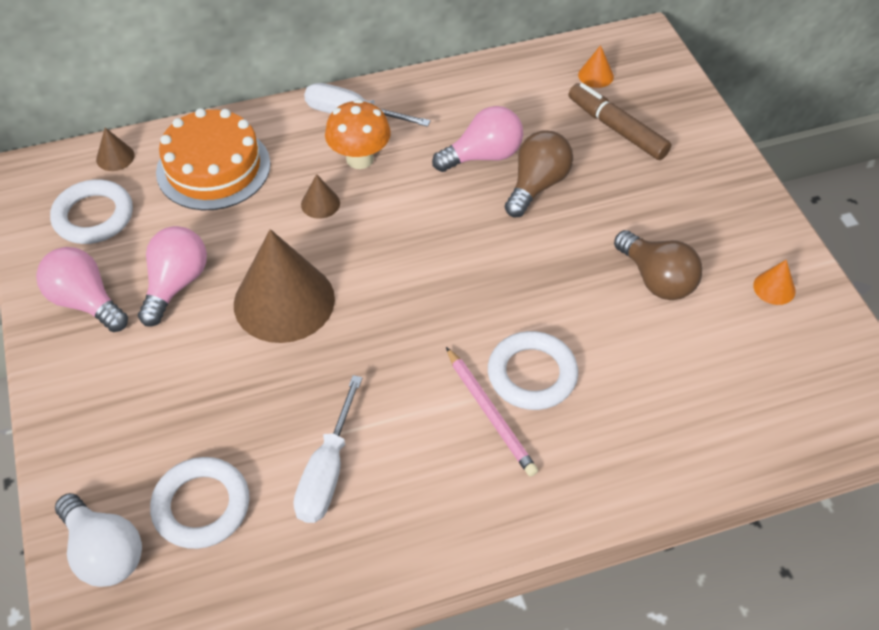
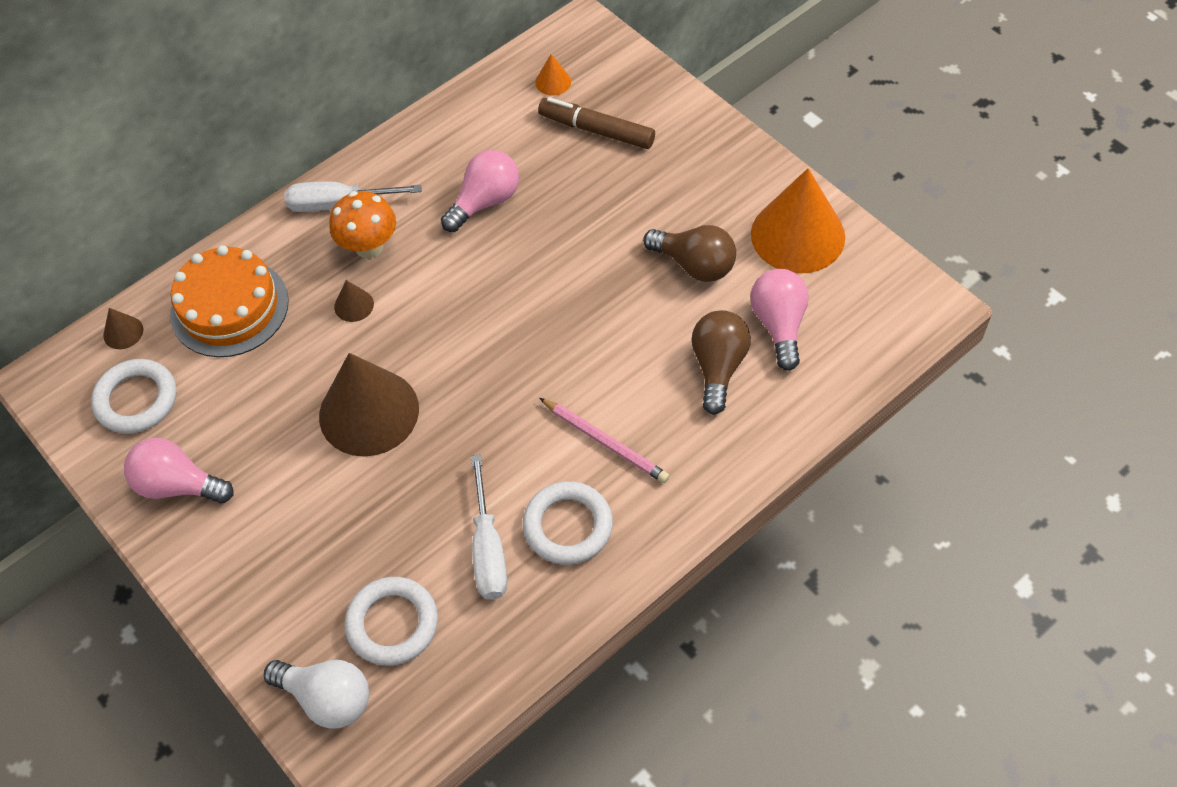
camera: 20 degrees left, 5 degrees up
pink light bulb [138,226,207,327] -> pink light bulb moved to [750,269,809,371]
white ring [488,331,578,410] -> white ring moved to [523,481,613,565]
brown light bulb [505,130,573,217] -> brown light bulb moved to [691,310,751,415]
orange cone [753,260,796,305] -> orange cone [751,168,845,274], size x2.40

